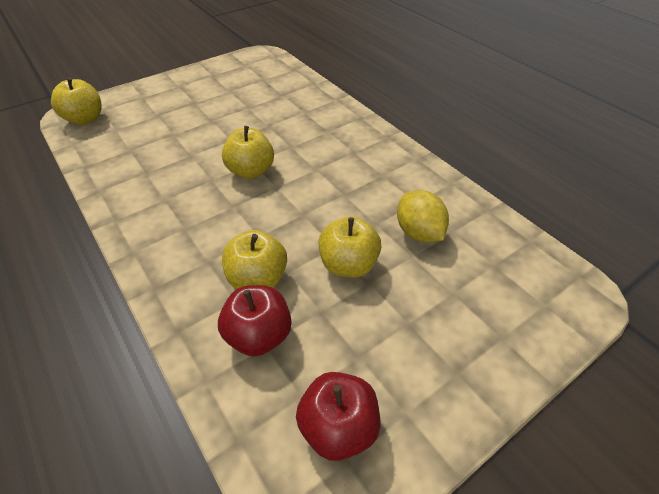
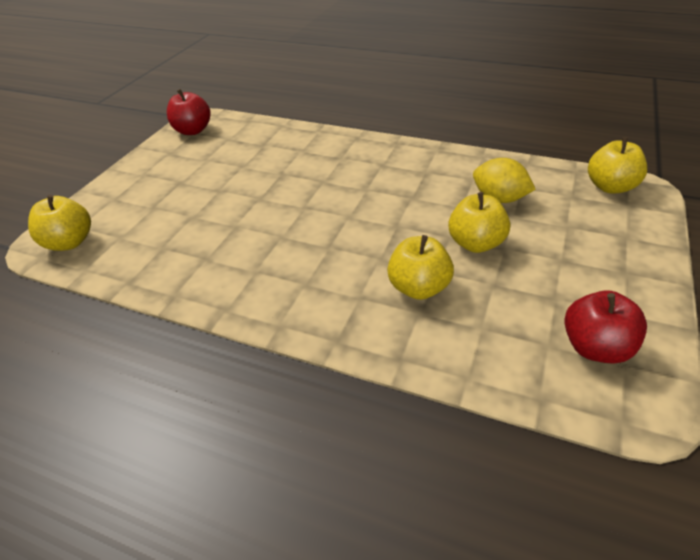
camera: 30 degrees left, 5 degrees down
red apple [218,285,291,357] -> red apple moved to [167,89,211,135]
yellow apple [222,126,274,179] -> yellow apple moved to [588,137,647,194]

